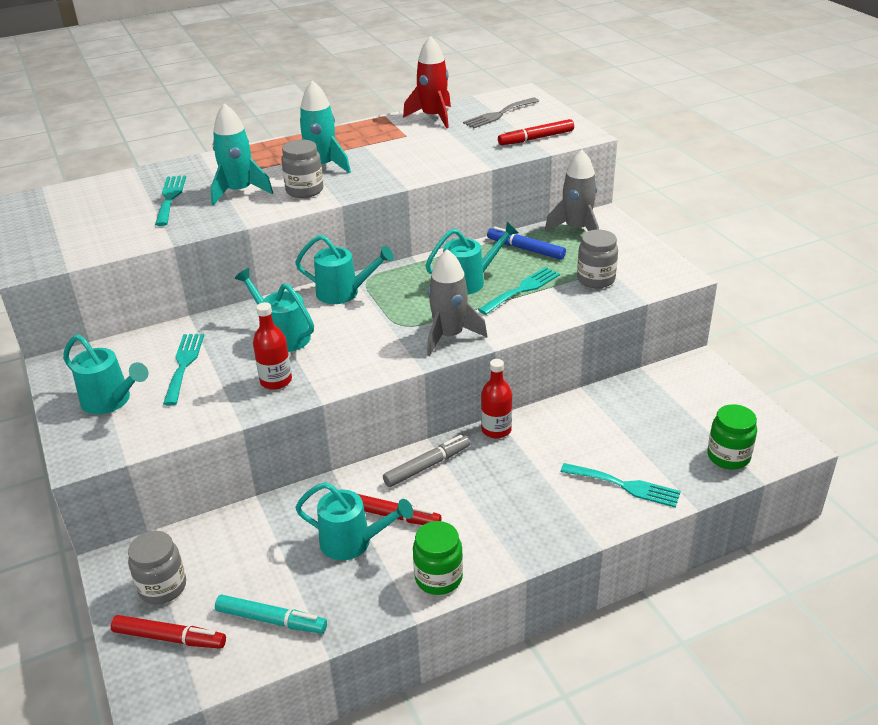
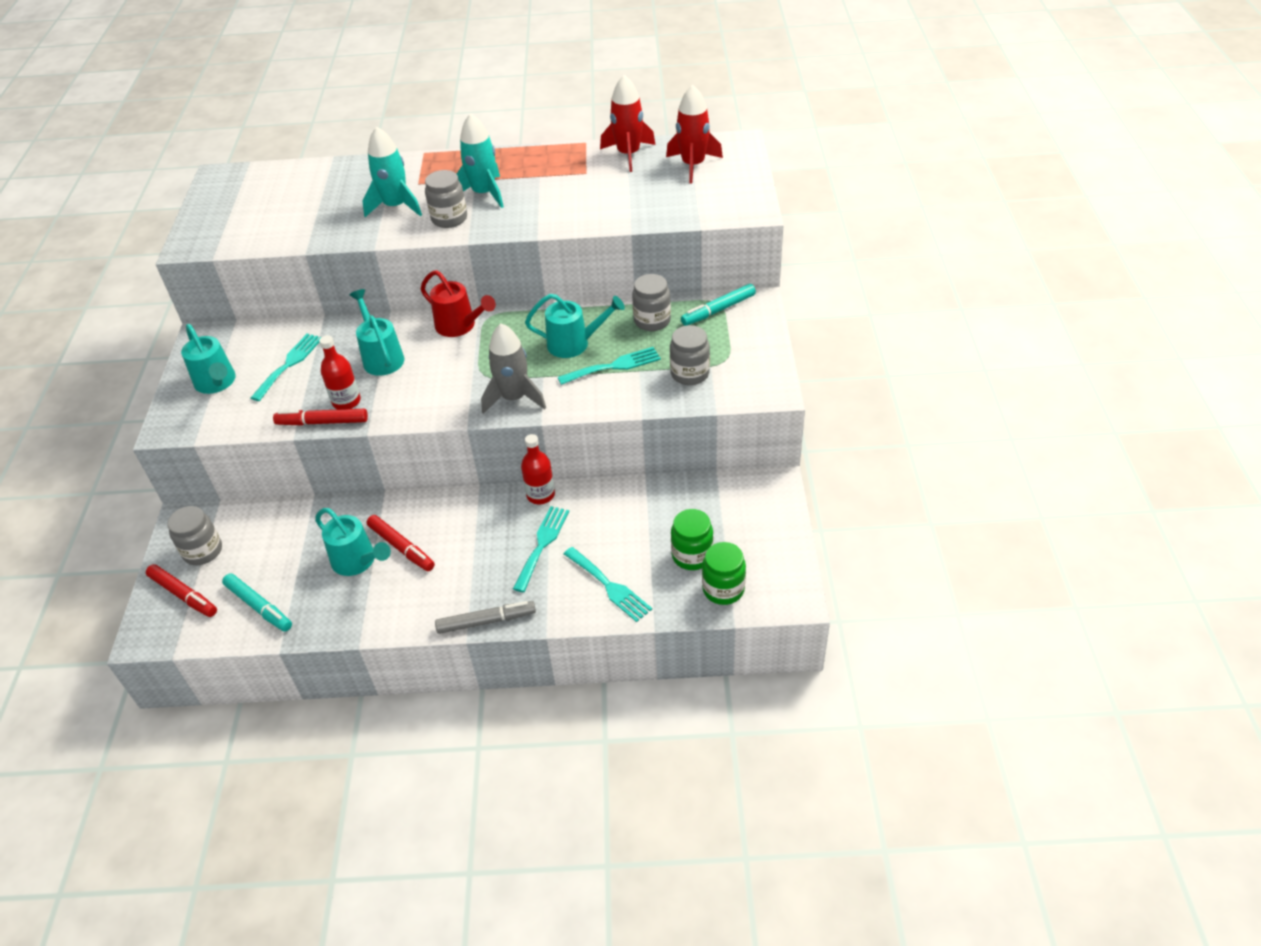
camera: 25 degrees right, 10 degrees up
turquoise fork [155,176,186,226] -> turquoise fork moved to [513,506,569,592]
turquoise watering can [295,235,394,304] -> red watering can [421,270,496,337]
grey marker [383,435,470,487] -> grey marker moved to [435,601,536,634]
green jar [413,521,463,595] -> green jar moved to [671,509,713,570]
grey fork [463,98,539,128] -> red rocket [666,85,723,184]
blue marker [487,226,566,260] -> grey jar [632,274,671,331]
red marker [498,119,574,145] -> red marker moved to [273,409,368,426]
grey rocket [545,150,599,232] -> turquoise marker [681,284,756,326]

